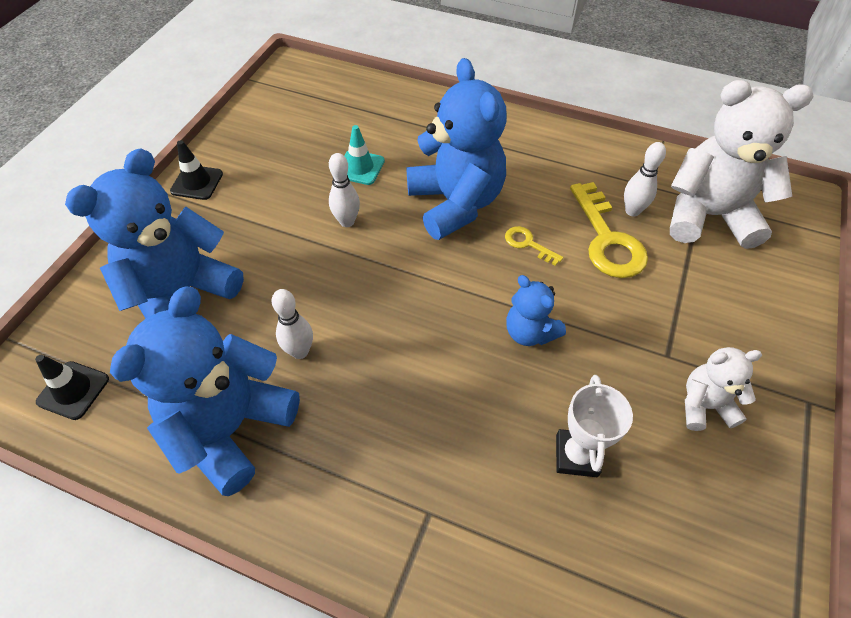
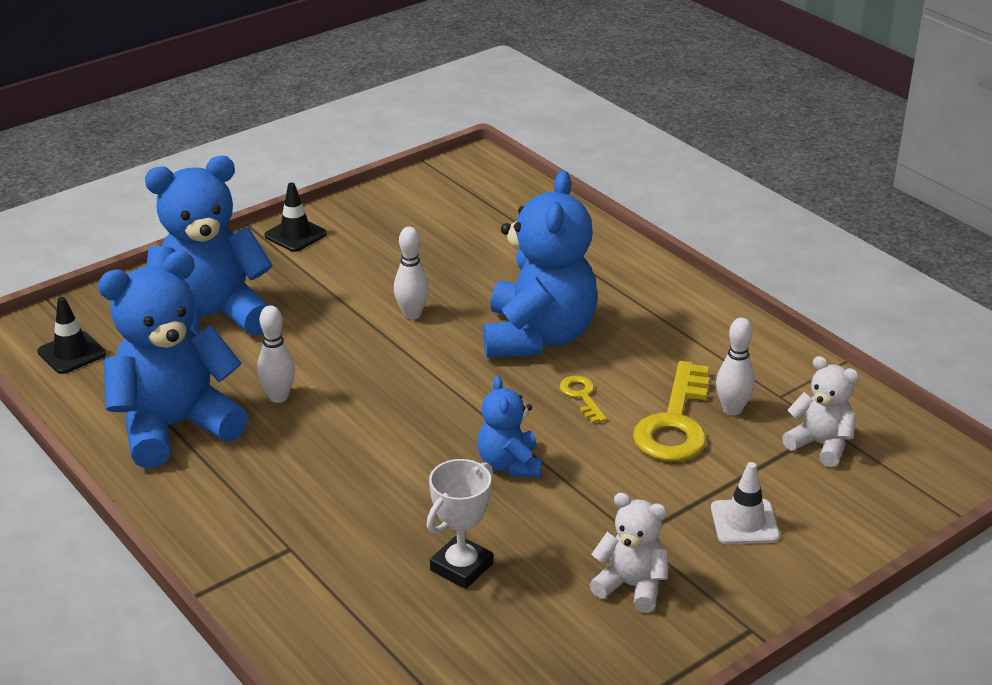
camera: 30 degrees right, 20 degrees down
turquoise traffic cone [344,125,385,185] -> none
white teddy bear [670,80,814,249] -> white teddy bear [782,356,859,467], size x0.51
none -> white traffic cone [711,462,780,544]

